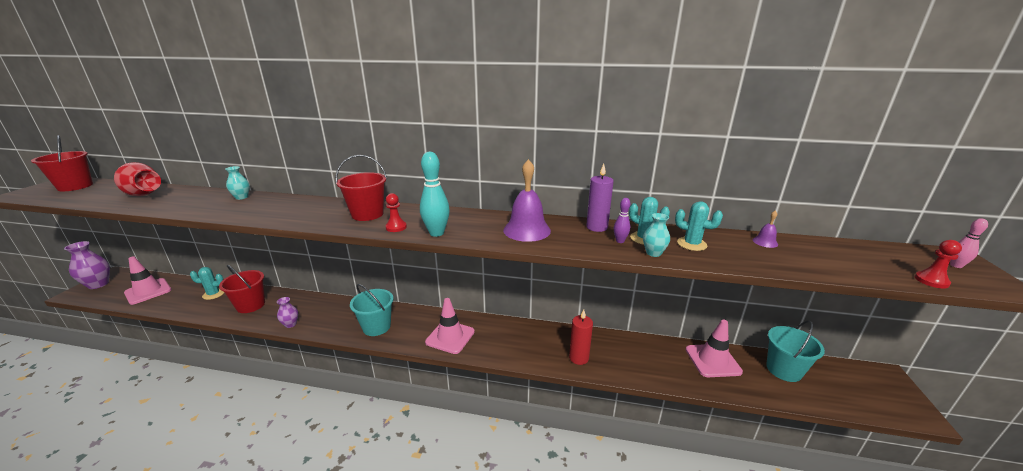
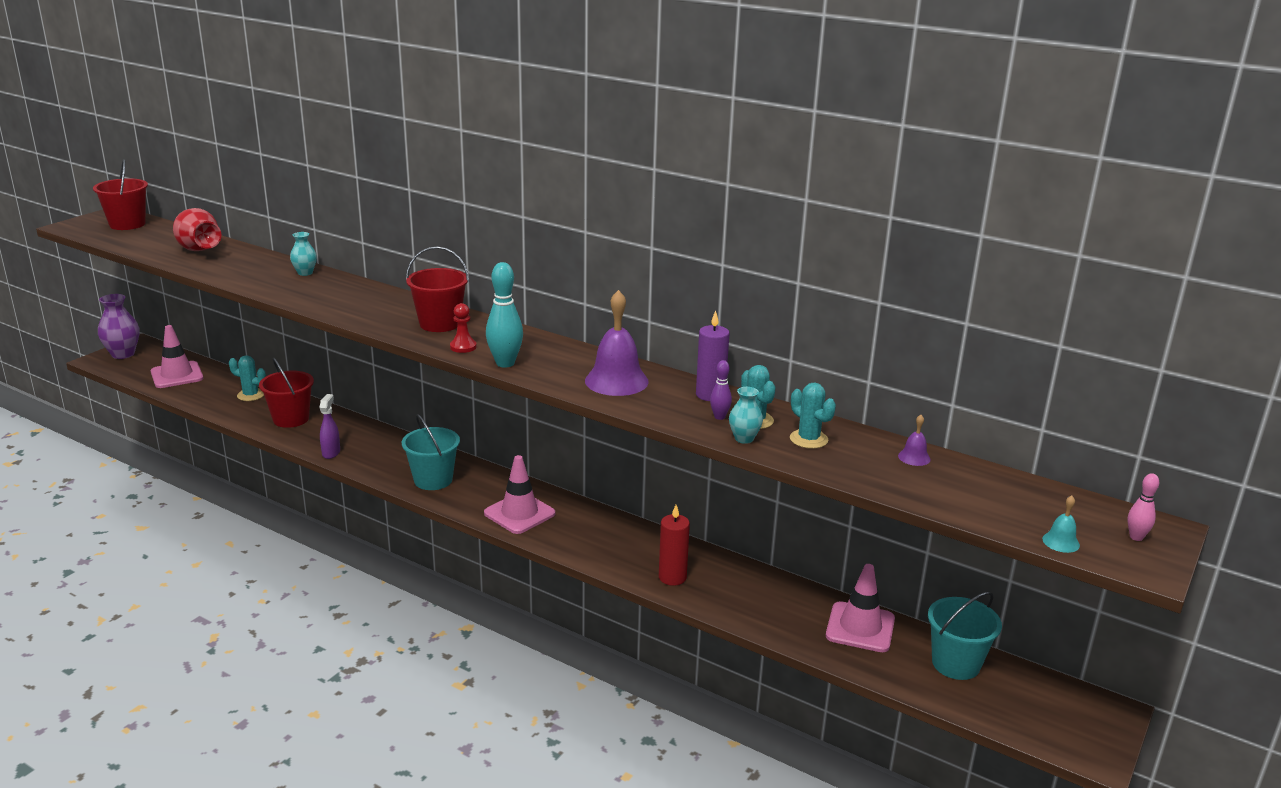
camera: 20 degrees right, 0 degrees up
purple vase [277,297,298,328] -> purple spray bottle [320,394,340,459]
red pawn [914,240,962,289] -> turquoise bell [1042,496,1080,553]

